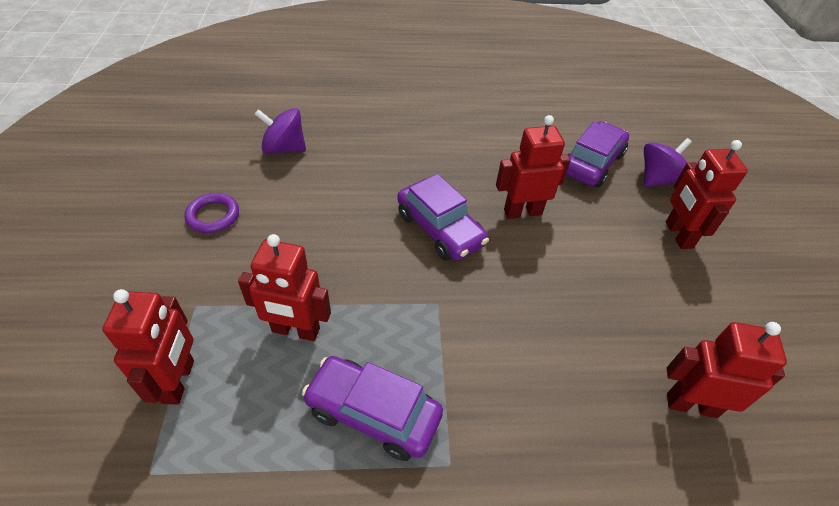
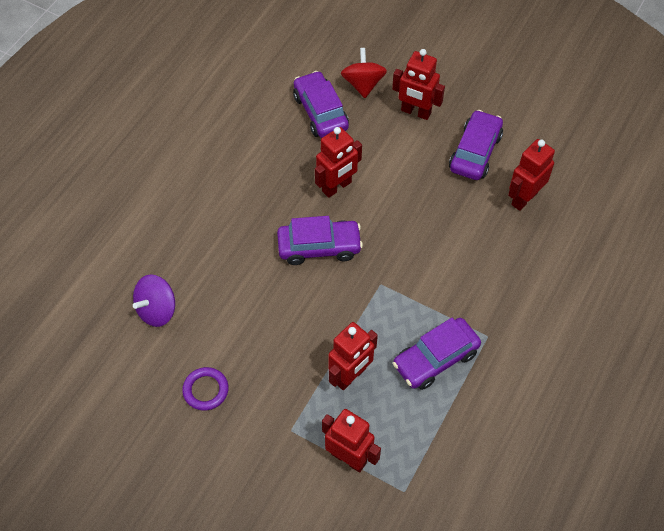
camera: 55 degrees left, 10 degrees up
red robot [496,115,571,219] -> red robot turned 150 degrees counterclockwise [315,127,362,198]
purple spinning top [644,138,692,187] -> red spinning top [341,48,387,98]
none -> purple car [449,110,503,180]

